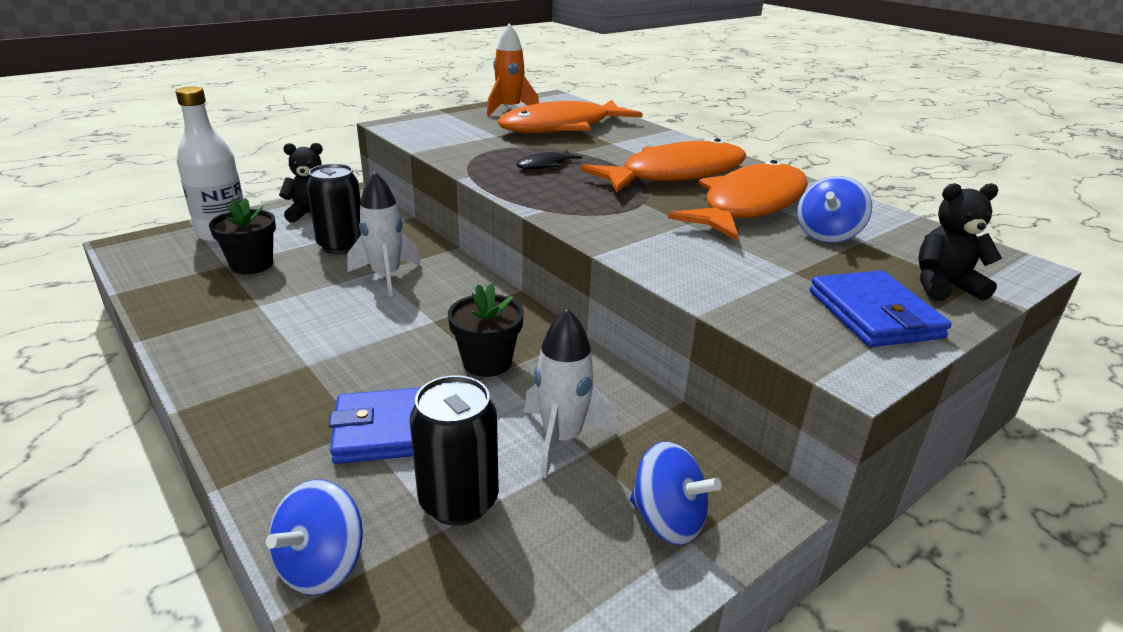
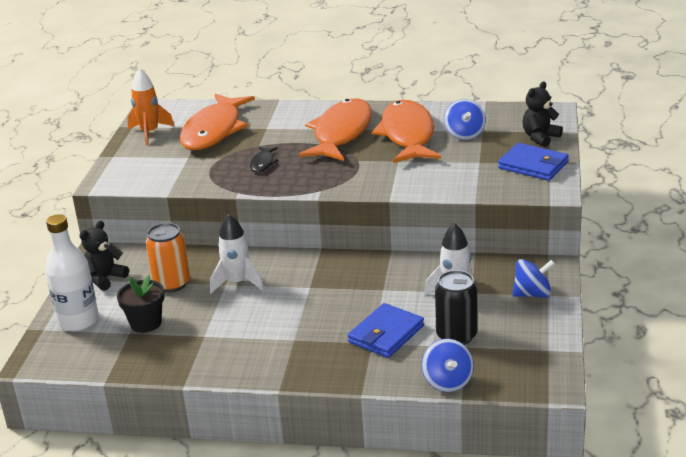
camera: 40 degrees left, 0 degrees up
black can [306,164,361,254] -> orange can [146,223,190,292]
black flower pot [448,283,524,377] -> none

